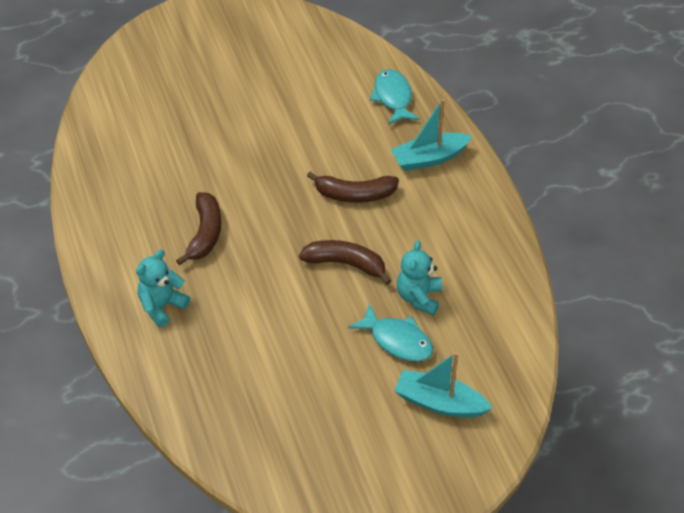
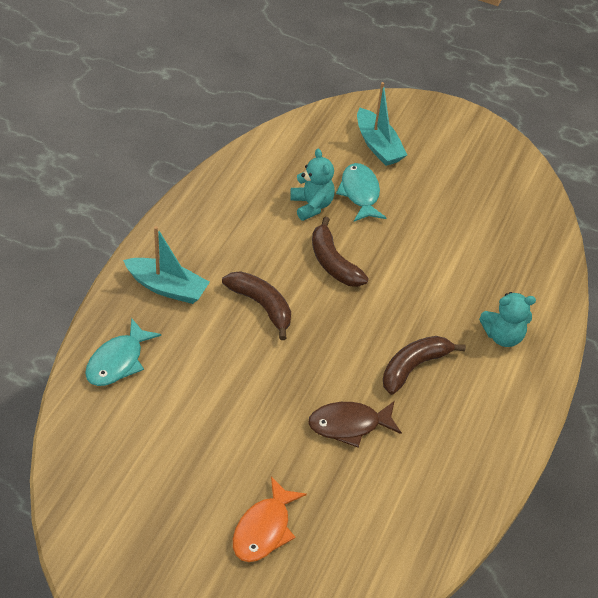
camera: 140 degrees left, 0 degrees up
turquoise teddy bear [397,240,442,315] -> turquoise teddy bear turned 75 degrees counterclockwise [290,149,335,221]
none -> orange fish [233,476,307,562]
none -> brown fish [308,401,402,448]

